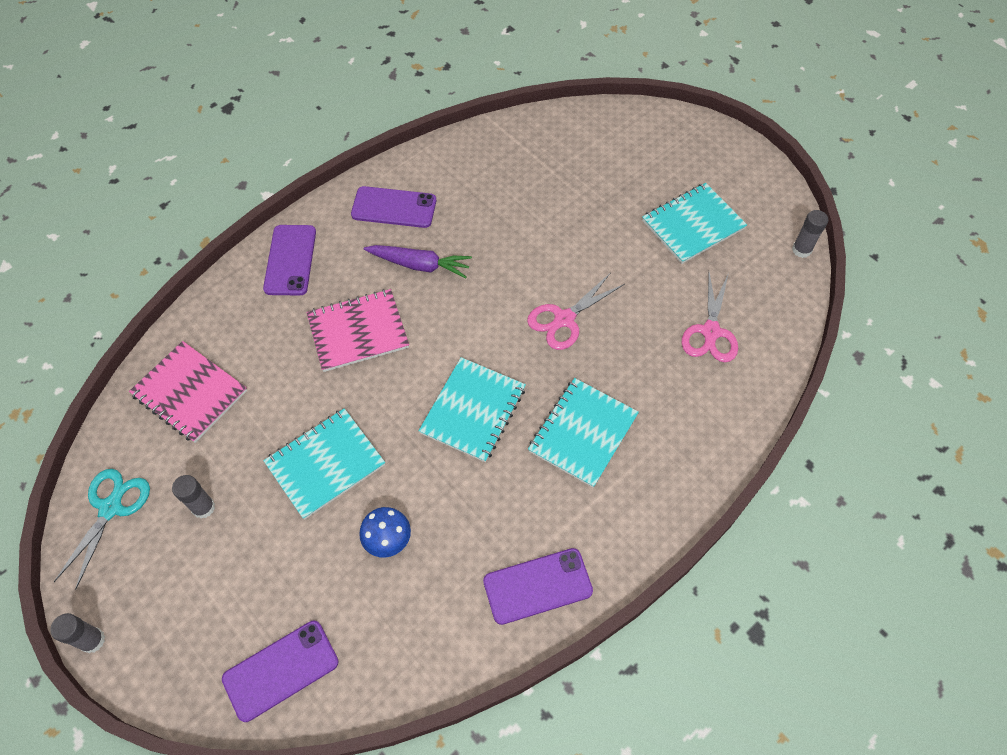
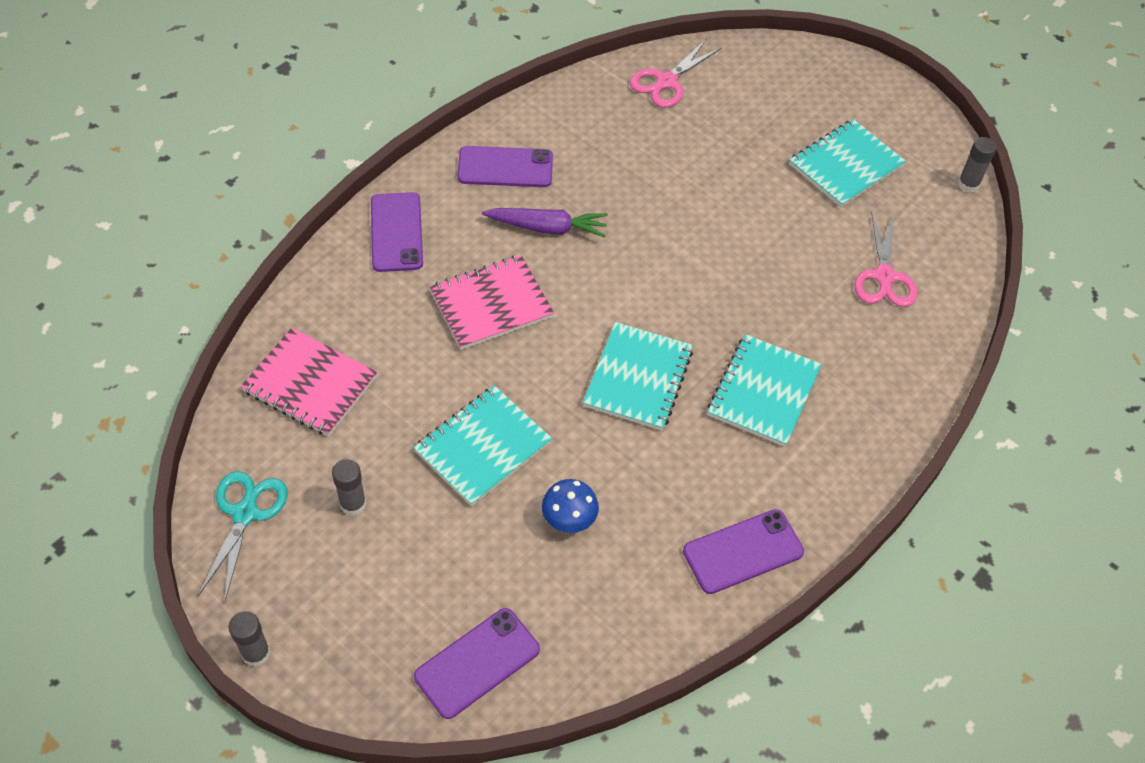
camera: 10 degrees left, 5 degrees down
pink scissors [527,274,625,350] -> pink scissors moved to [630,39,722,108]

